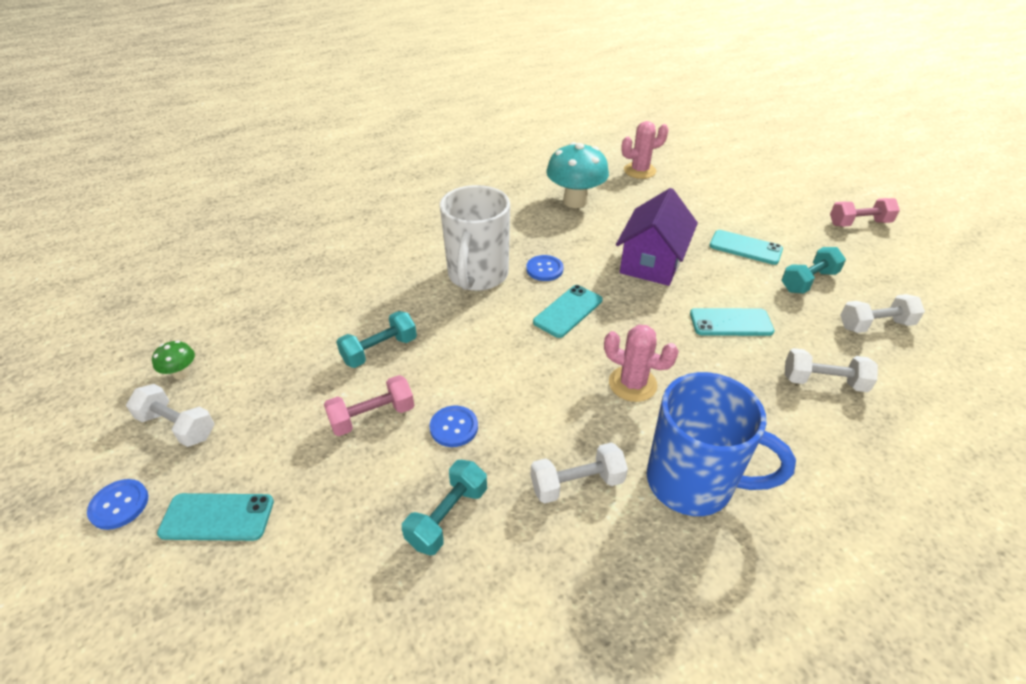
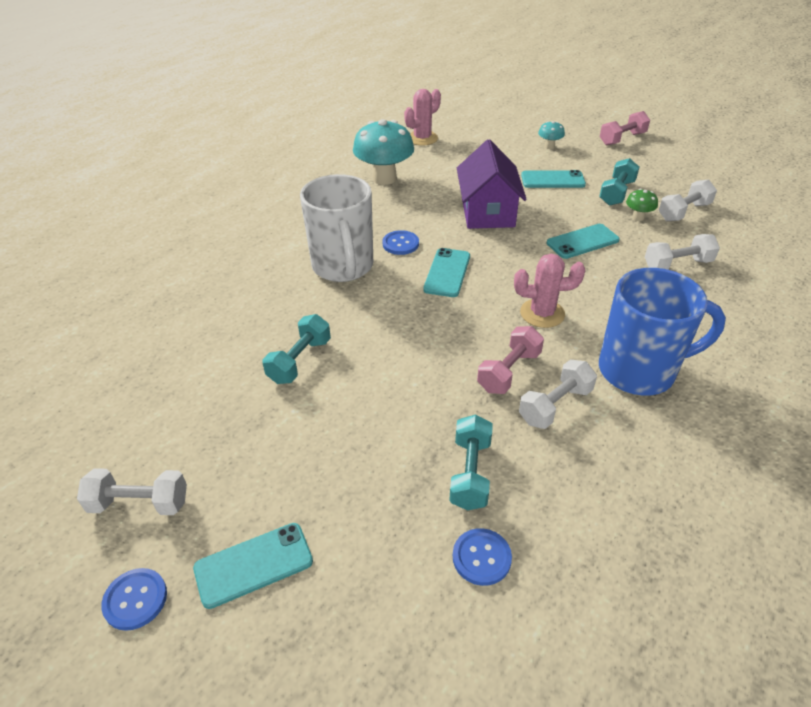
camera: 25 degrees left, 0 degrees up
green mushroom [152,341,195,379] -> green mushroom moved to [626,189,658,221]
pink dumbbell [324,375,414,436] -> pink dumbbell moved to [477,326,544,394]
blue button [430,406,478,447] -> blue button moved to [453,528,512,586]
none -> turquoise mushroom [538,121,565,149]

